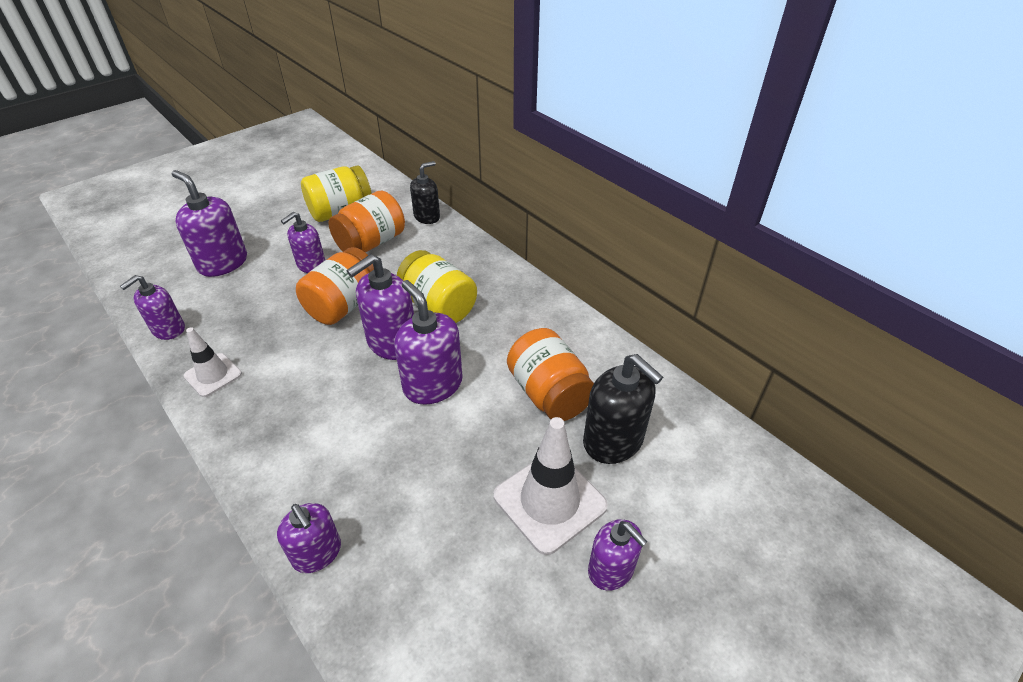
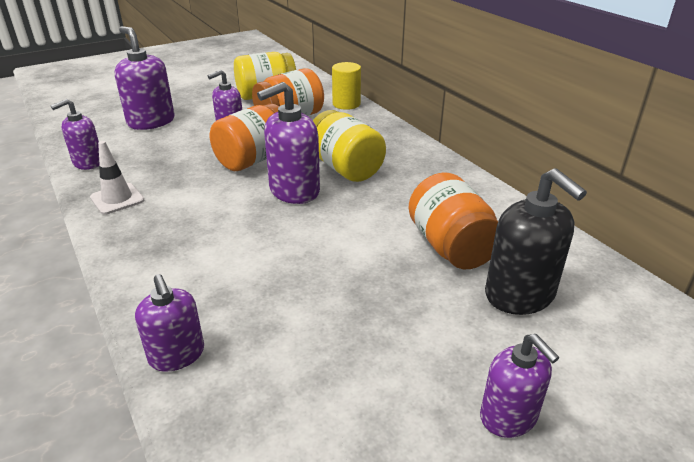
camera: 10 degrees right, 10 degrees down
purple soap dispenser [394,280,463,405] -> none
black soap dispenser [410,161,440,224] -> yellow cylinder [332,62,361,110]
white traffic cone [494,417,608,555] -> none

